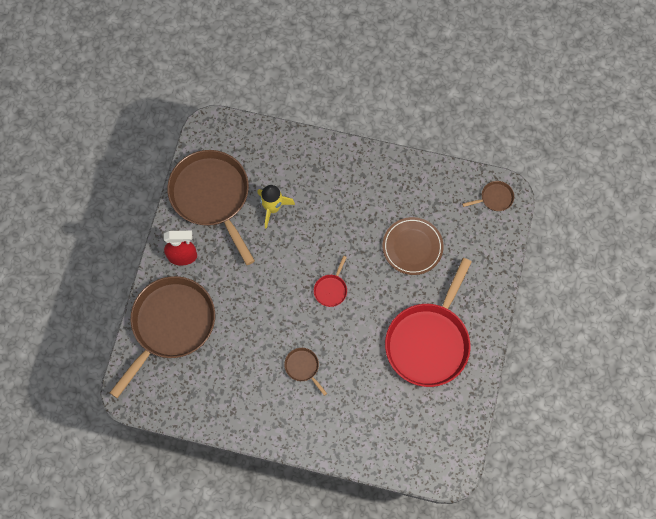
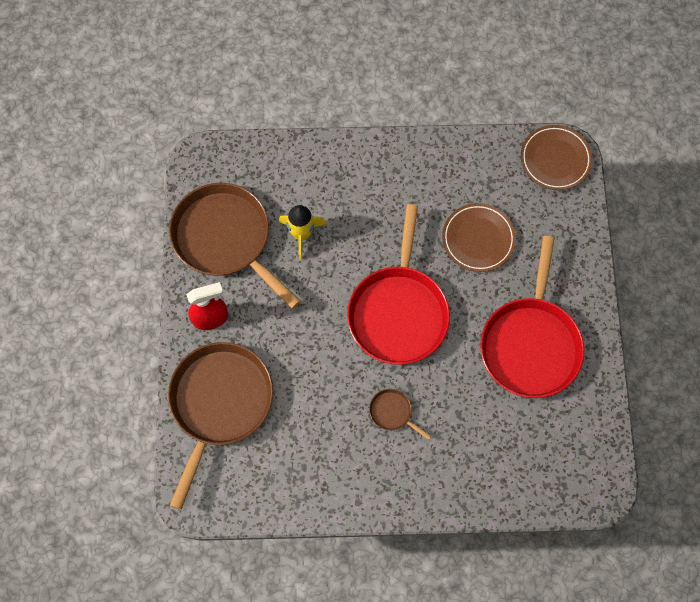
camera: 15 degrees left, 0 degrees up
red pan [314,256,347,307] -> red pan [347,204,450,365], size x2.48
brown pan [462,181,514,211] -> brown plate [521,125,593,190]

